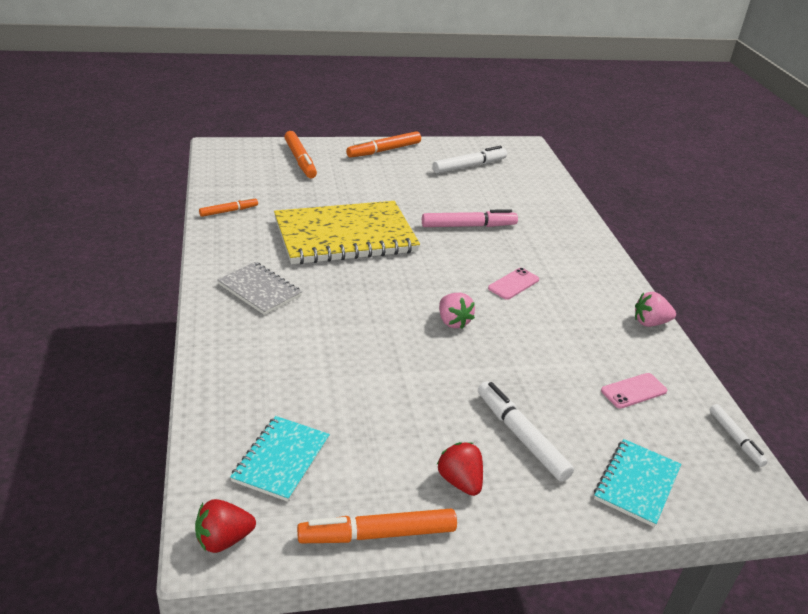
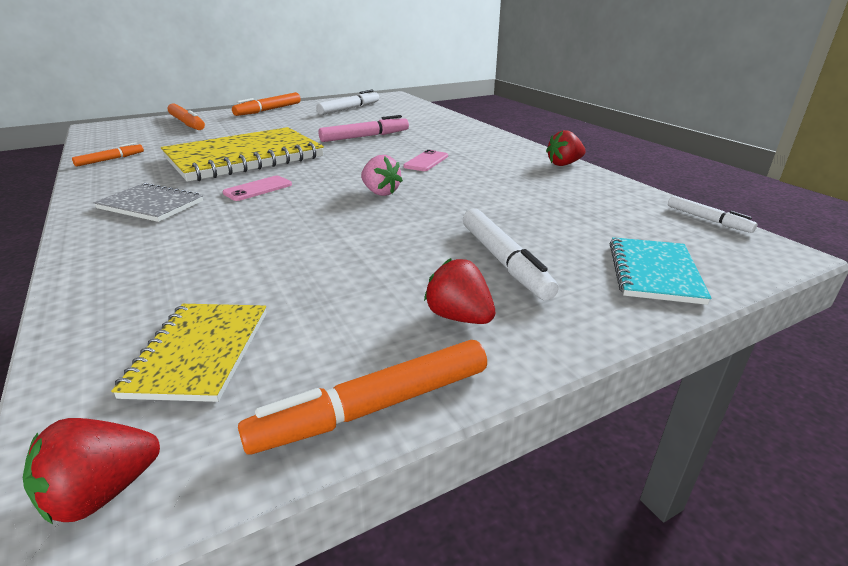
camera: 15 degrees left, 5 degrees down
turquoise notebook [230,416,330,502] -> yellow notebook [111,304,266,402]
white marker [478,381,574,482] -> white marker turned 150 degrees counterclockwise [463,209,558,300]
pink phone [601,373,668,409] -> pink phone moved to [223,176,292,201]
pink strawberry [635,291,676,327] -> red strawberry [546,130,586,166]

